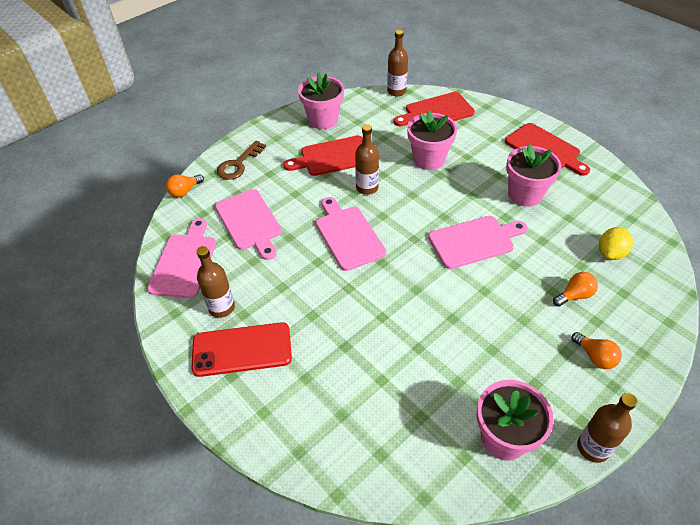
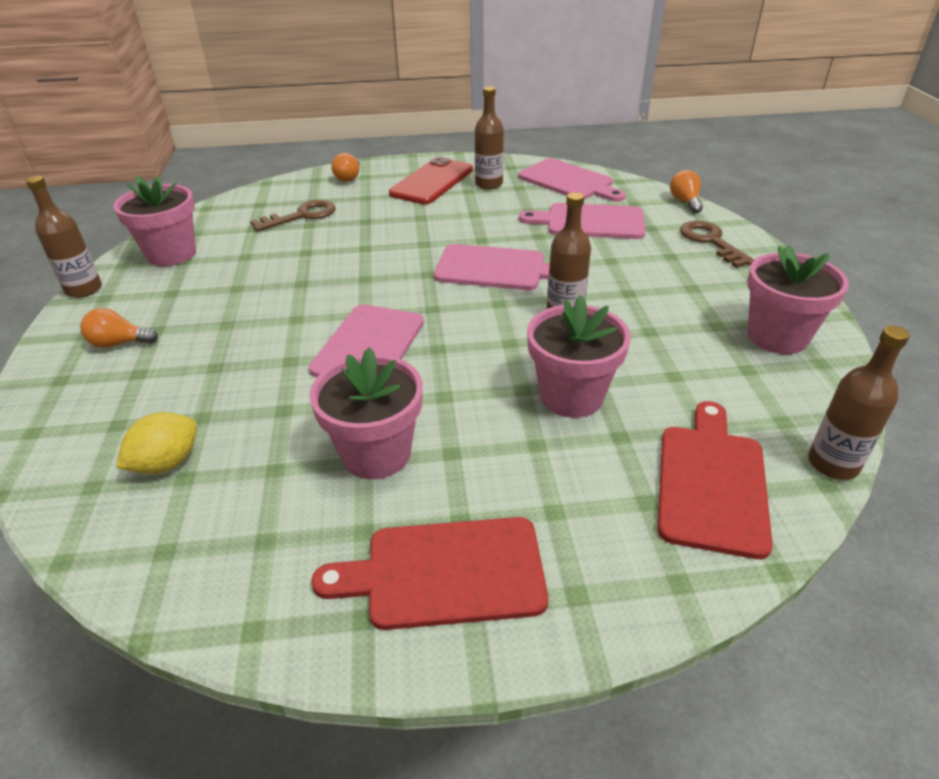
camera: 125 degrees right, 10 degrees down
red cutting board [284,136,363,176] -> none
orange light bulb [553,272,598,307] -> orange light bulb moved to [331,153,360,182]
yellow lemon [599,227,633,260] -> yellow lemon turned 60 degrees clockwise [116,412,197,474]
none -> brown key [250,200,336,232]

